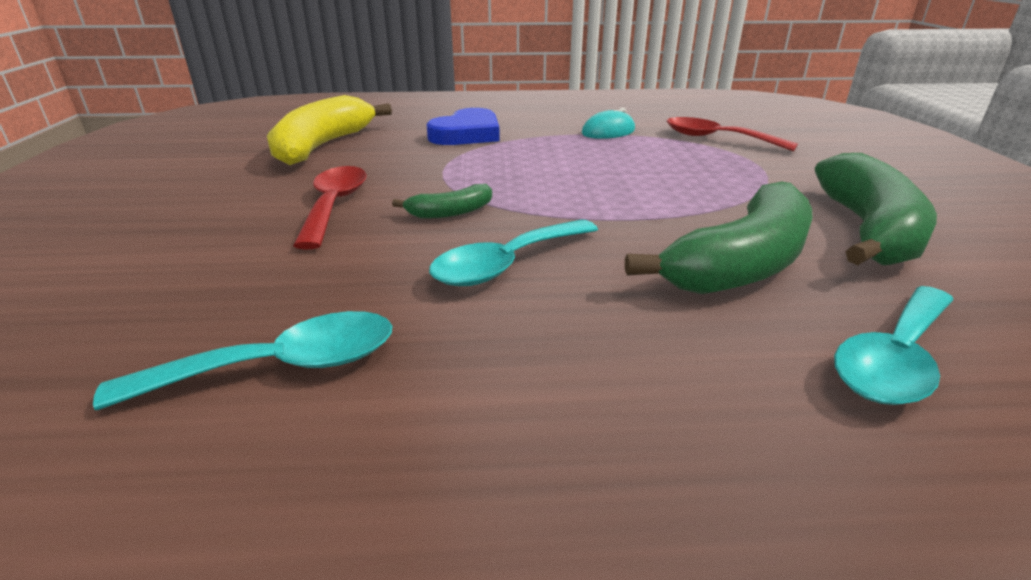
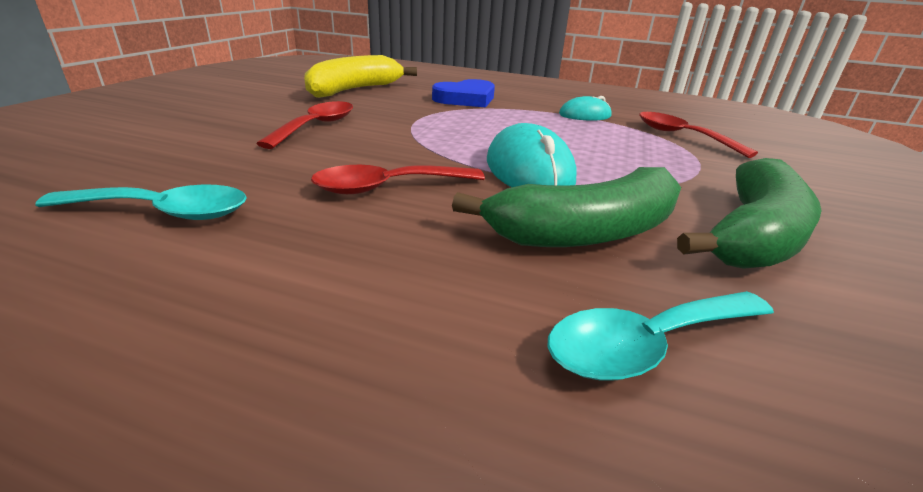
camera: 20 degrees right, 0 degrees up
green banana [392,184,492,219] -> none
turquoise spoon [429,219,598,286] -> red spoon [311,165,485,194]
none -> turquoise mouse [487,123,577,187]

